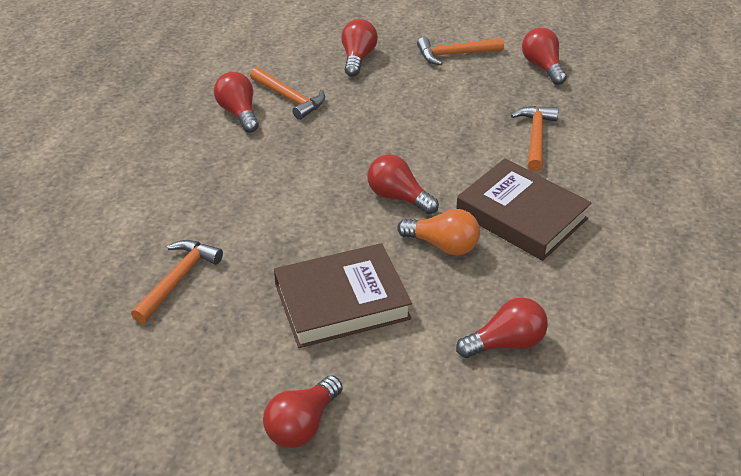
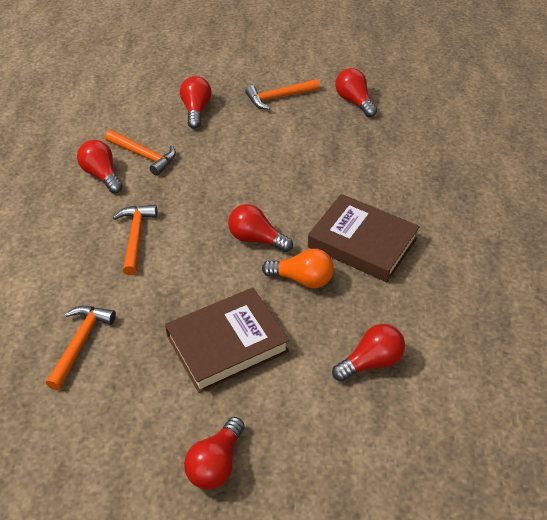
camera: 10 degrees left, 5 degrees up
orange hammer [511,106,559,171] -> orange hammer moved to [113,205,157,275]

